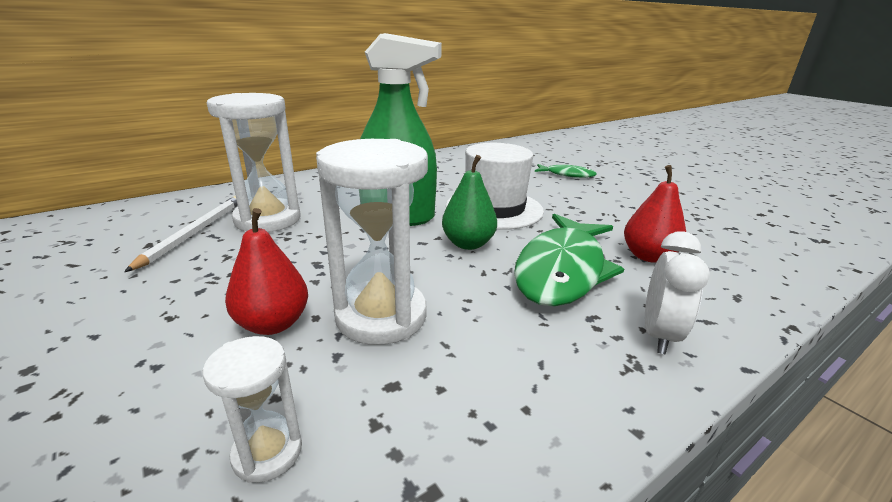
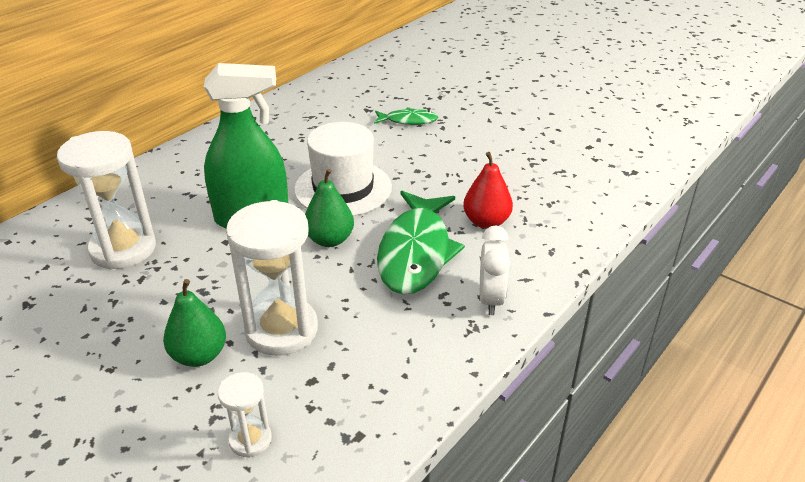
camera: 15 degrees left, 10 degrees up
white pencil [124,196,238,272] -> none
red pear [225,208,308,335] -> green pear [163,279,226,367]

